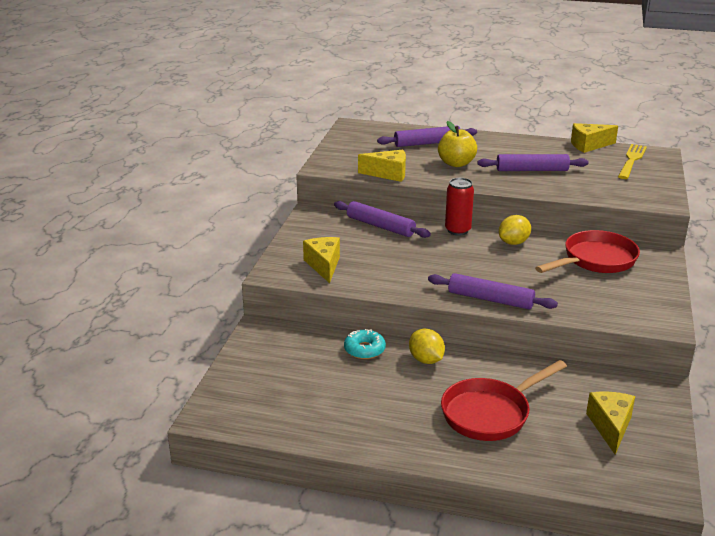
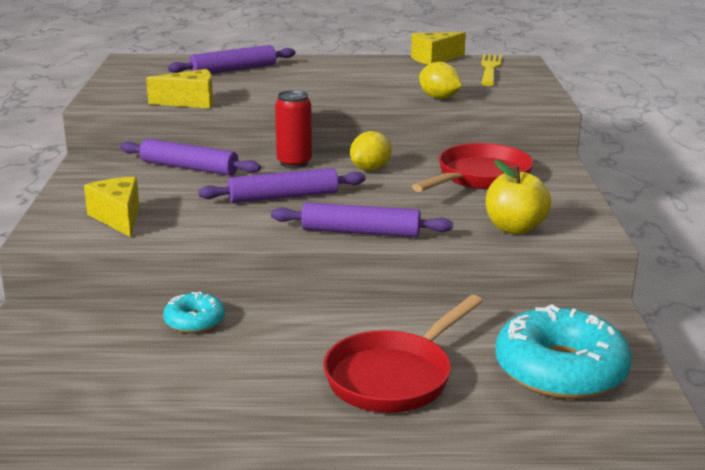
camera: 15 degrees left, 5 degrees down
yellow lemon [409,329,445,364] -> yellow lemon moved to [419,62,462,99]
yellow apple [438,121,477,167] -> yellow apple moved to [486,160,551,234]
purple rolling pin [478,154,589,171] -> purple rolling pin moved to [198,168,365,203]
yellow cheese [586,392,635,455] -> turquoise donut [495,304,632,399]

